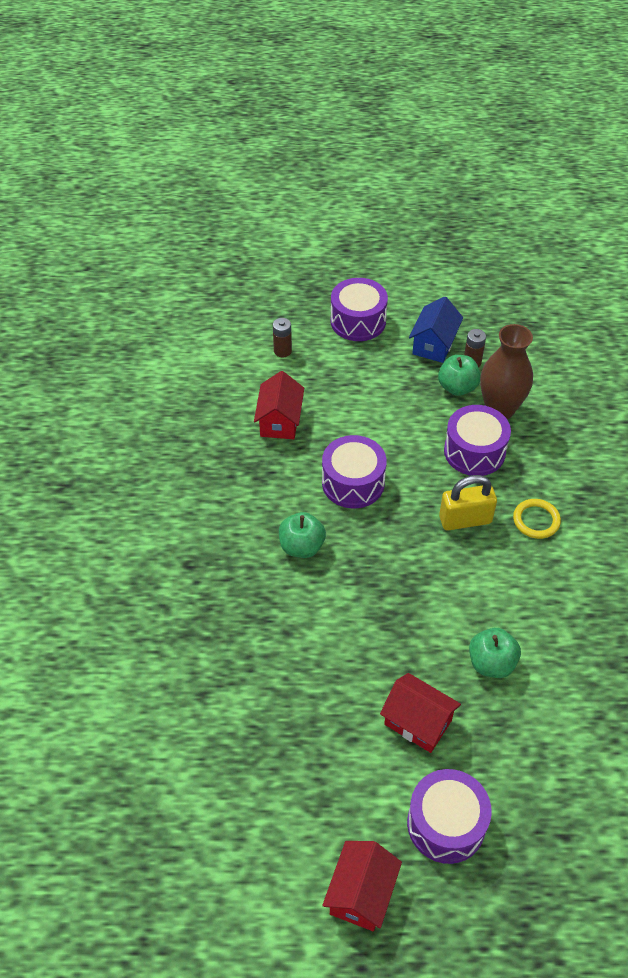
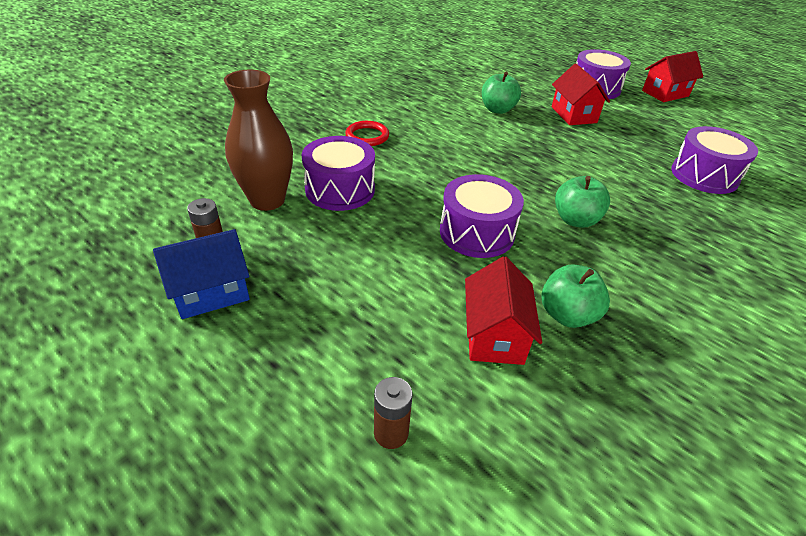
camera: 140 degrees left, 10 degrees down
red house [254,371,304,439] -> red house turned 45 degrees counterclockwise [465,256,542,365]
purple drum [331,278,388,341] -> purple drum moved to [671,126,758,194]
green apple [438,355,481,396] -> green apple moved to [541,265,610,328]
yellow padlock [439,475,497,531] -> none
yellow ring [513,499,561,539] -> red ring [345,121,389,146]

